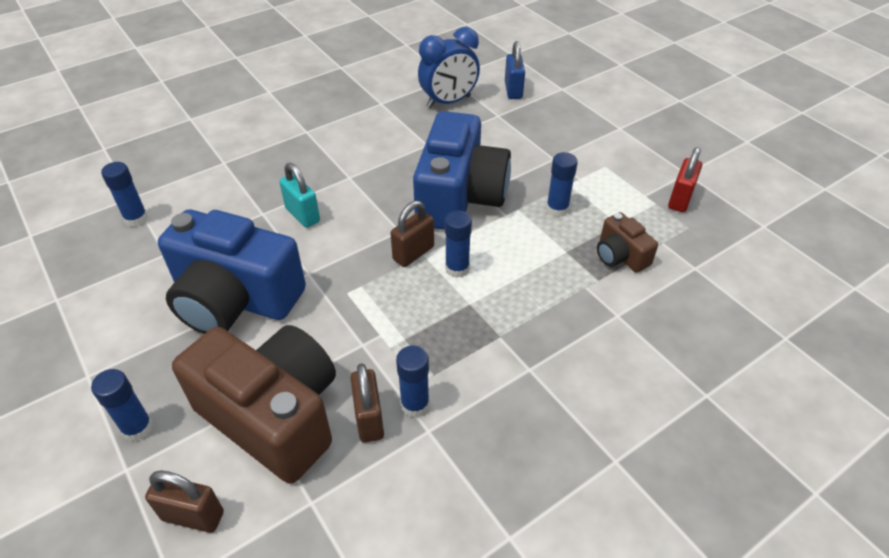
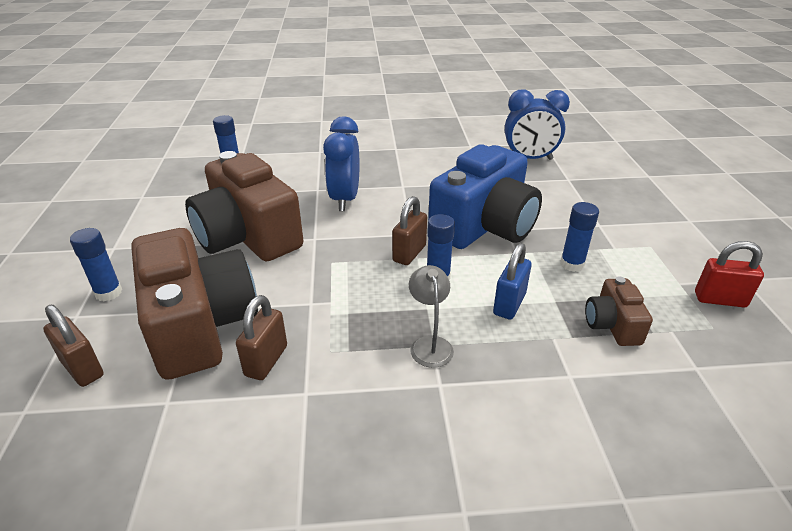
camera: 30 degrees right, 10 degrees down
blue camera [158,210,306,334] -> brown camera [185,151,303,261]
turquoise padlock [279,163,320,228] -> blue clock [323,116,360,211]
brown padlock [390,201,434,267] -> brown padlock turned 45 degrees counterclockwise [392,196,427,265]
blue glue stick [396,346,430,418] -> none
blue padlock [505,41,525,99] -> blue padlock moved to [493,243,532,320]
red padlock [668,147,702,212] -> red padlock turned 45 degrees clockwise [695,241,764,307]
none -> grey lamp [409,265,454,368]

